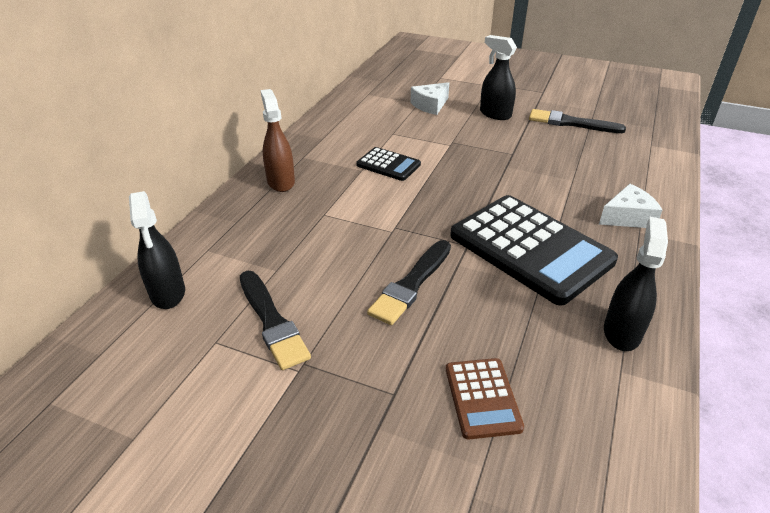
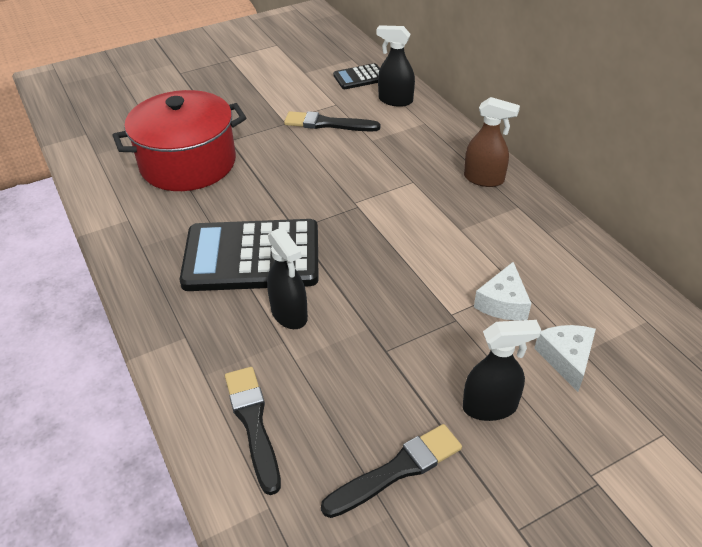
camera: 130 degrees right, 5 degrees up
black calculator [356,147,421,181] -> black calculator moved to [333,63,380,89]
black brush [367,240,451,325] -> black brush moved to [225,367,281,495]
brown calculator [446,358,524,439] -> red pot [112,90,246,191]
white cheese [599,184,663,228] -> white cheese moved to [474,262,532,321]
black spray bottle [604,216,668,351] -> black spray bottle moved to [267,227,308,329]

